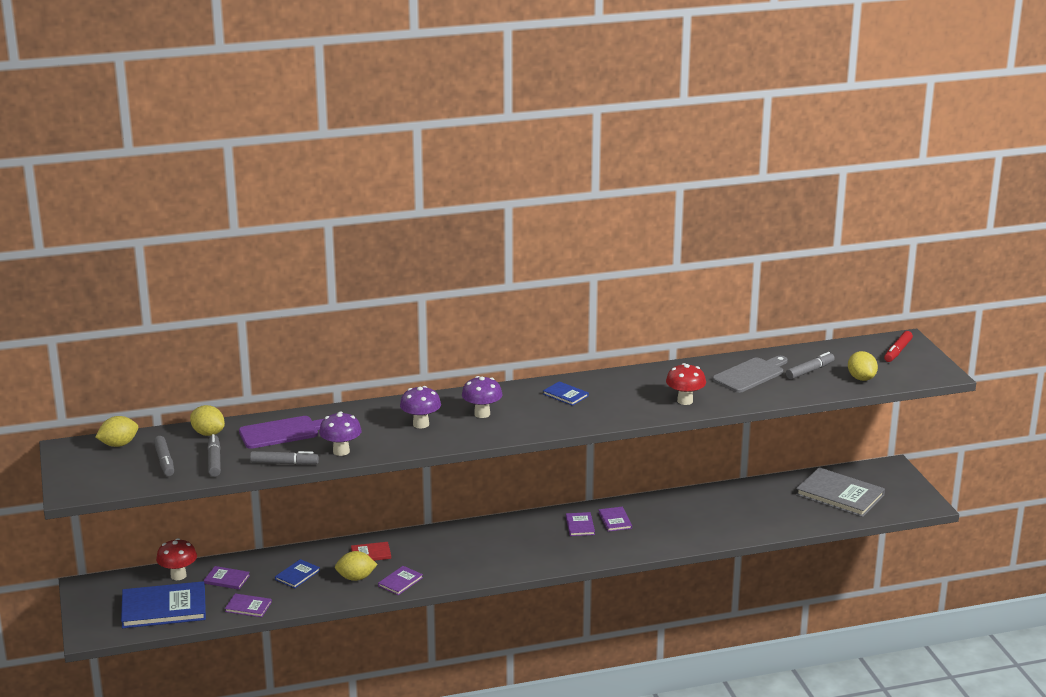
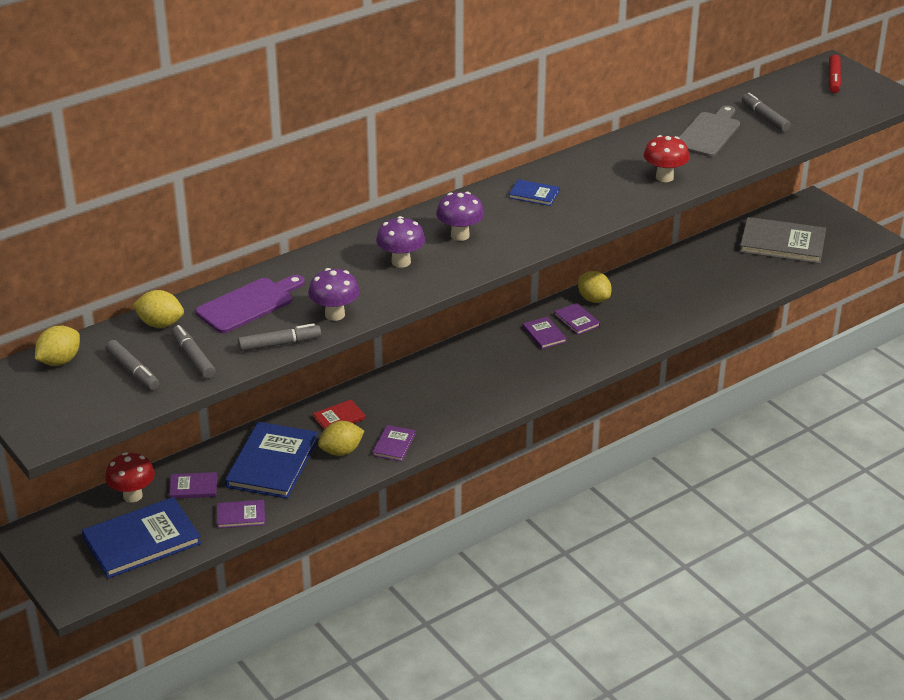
camera: 20 degrees left, 10 degrees up
blue book [275,559,320,588] -> blue book [225,422,318,499], size x2.07
grey marker [786,352,835,379] -> grey marker turned 60 degrees counterclockwise [742,93,791,132]
yellow lemon [848,351,878,381] -> yellow lemon moved to [578,271,612,303]

